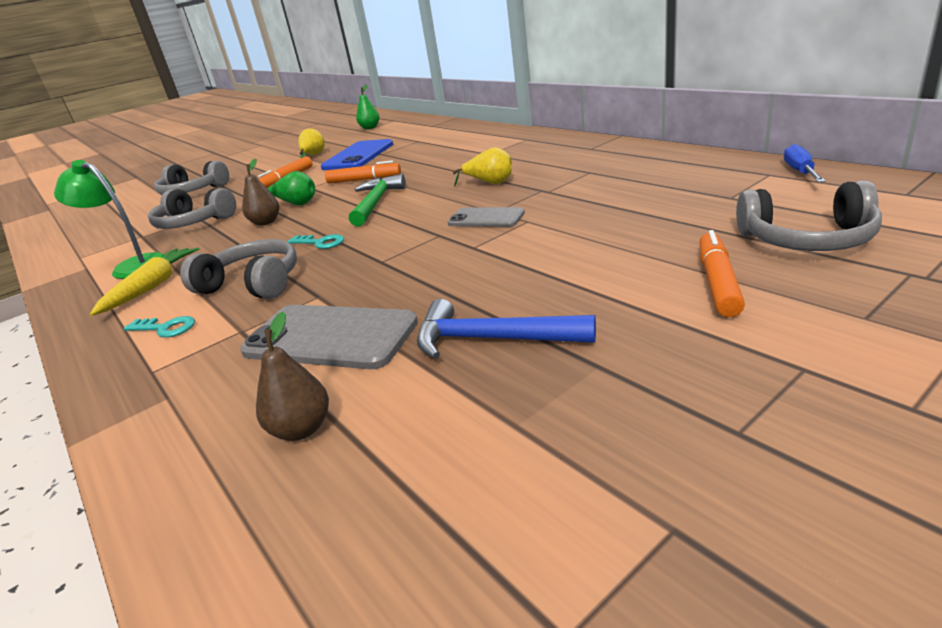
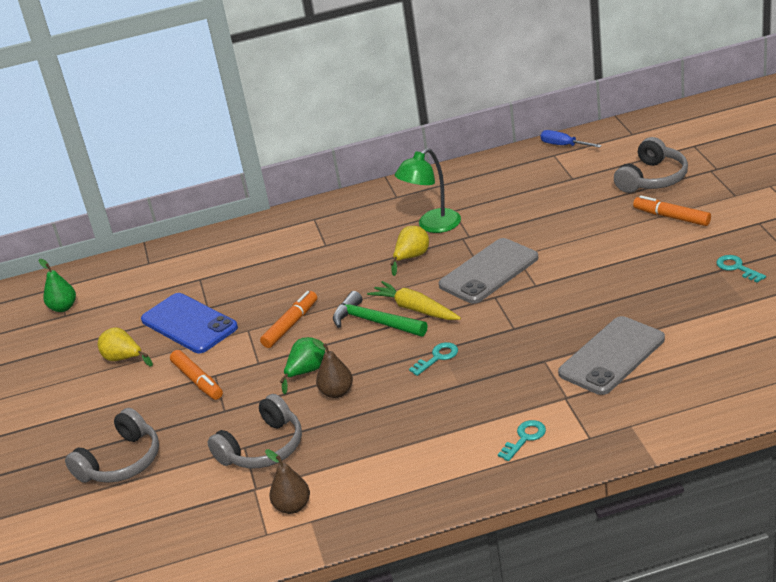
camera: 65 degrees left, 5 degrees up
green lamp [54,160,165,279] -> green lamp moved to [395,148,461,233]
yellow carrot [90,247,200,316] -> yellow carrot moved to [367,281,461,320]
grey headphones [180,239,297,299] -> none
brown pear [256,312,329,441] -> brown pear moved to [265,449,310,514]
blue hammer [417,299,596,359] -> none
grey phone [448,207,525,227] -> grey phone [439,238,538,304], size x1.68
none -> turquoise key [716,255,766,283]

